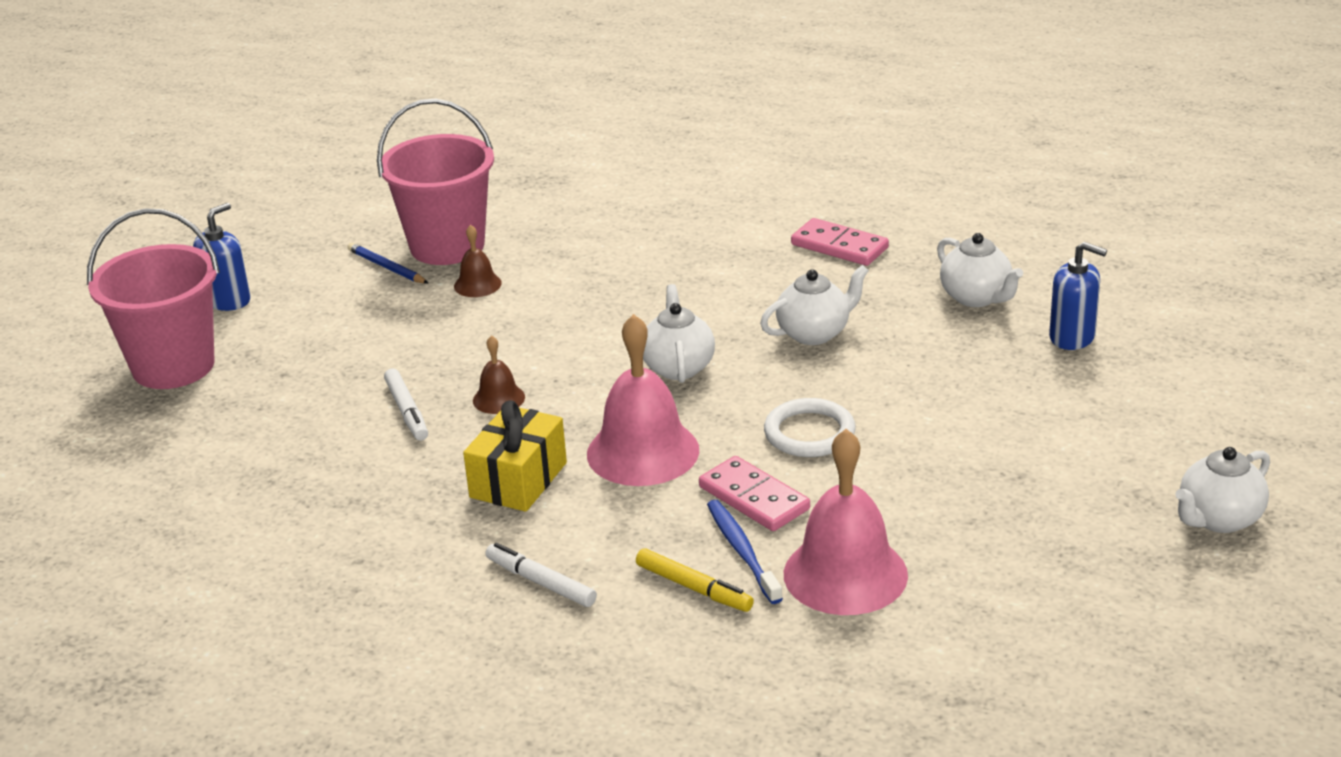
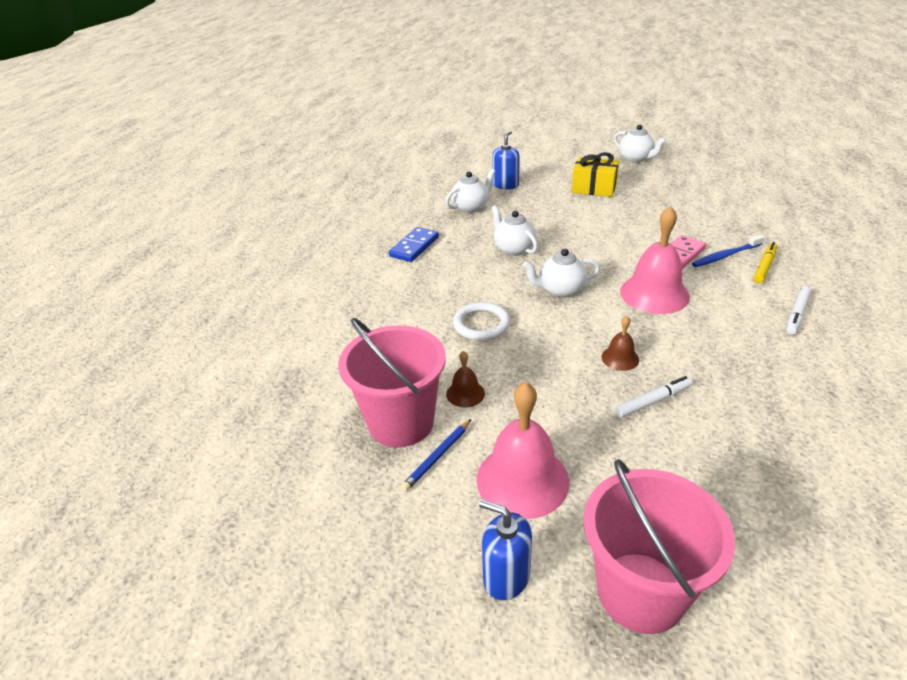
camera: 95 degrees left, 5 degrees up
yellow gift [463,400,567,512] -> yellow gift moved to [572,152,619,197]
white ring [764,398,856,457] -> white ring moved to [453,302,510,341]
pink bell [784,429,908,615] -> pink bell moved to [476,382,569,519]
pink domino [791,218,889,266] -> blue domino [389,227,439,262]

